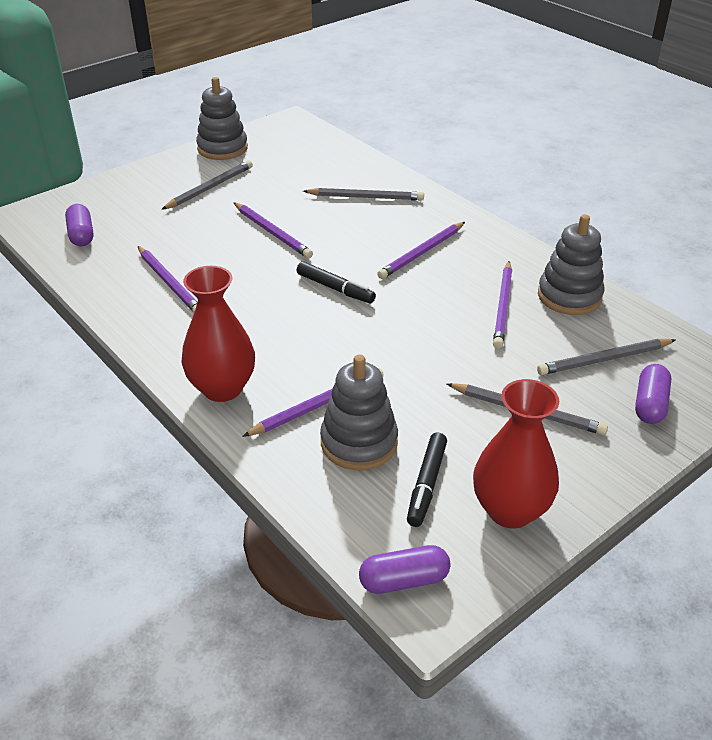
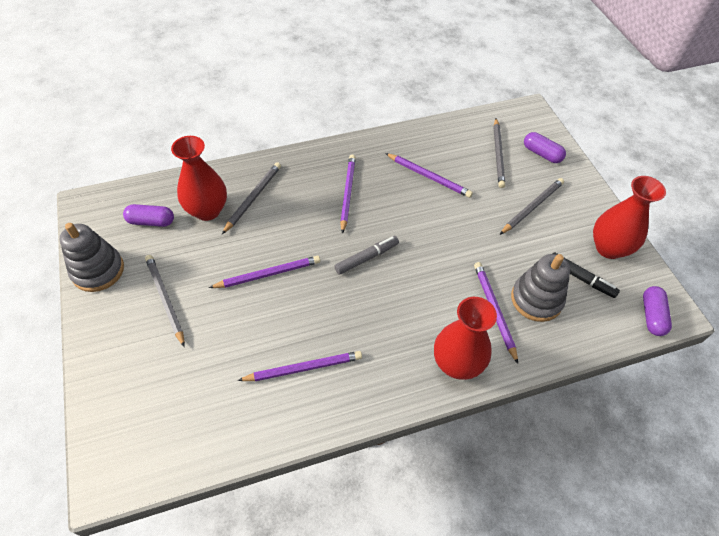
camera: 70 degrees left, 15 degrees up
purple capsule [65,204,93,246] -> purple capsule moved to [123,204,174,227]
black marker [297,262,376,303] -> grey marker [334,236,399,275]
purple pencil [377,222,465,279] -> purple pencil turned 150 degrees counterclockwise [340,154,356,234]
grey stacking toy [538,214,605,315] -> none
none -> red vase [171,136,227,221]

